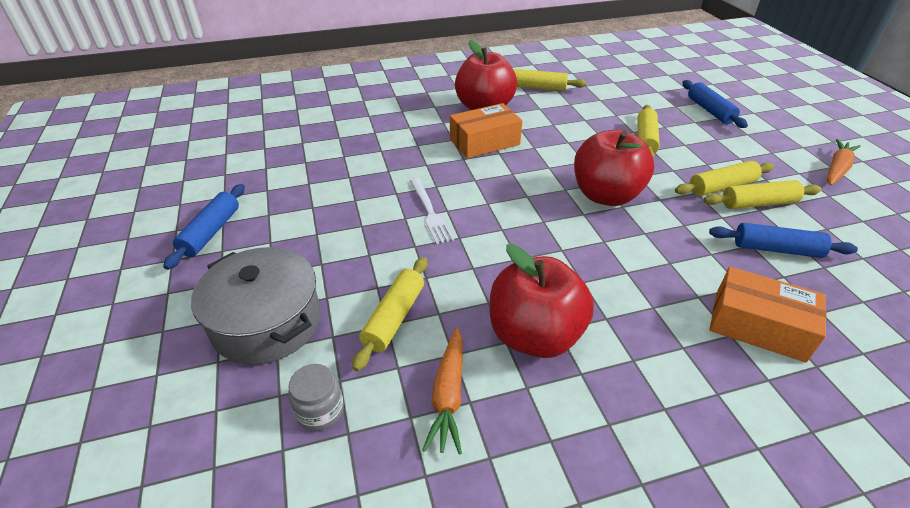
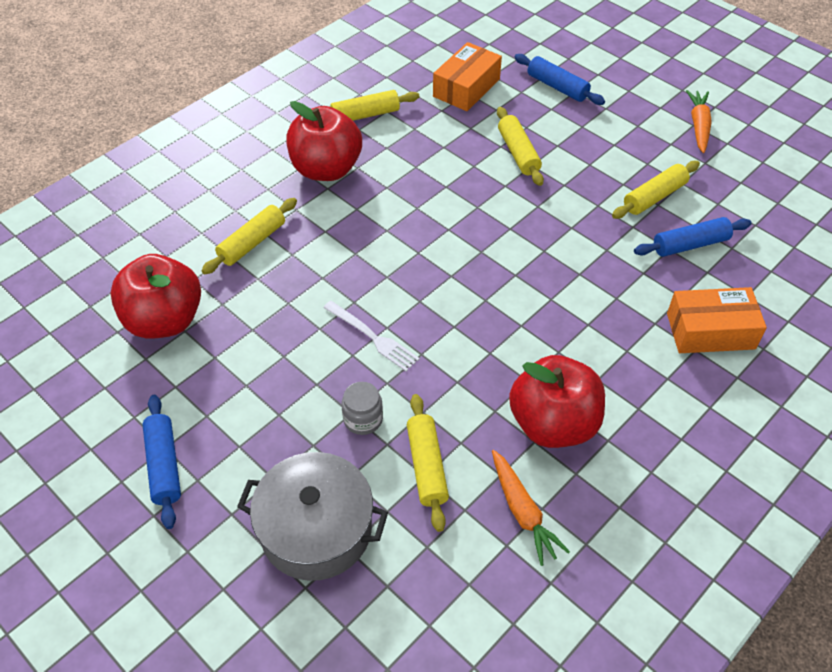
camera: 30 degrees left, 10 degrees up
grey jar [288,364,344,431] -> grey jar moved to [342,382,383,435]
orange box [450,103,522,158] -> orange box moved to [433,42,502,111]
red apple [574,129,654,206] -> red apple moved to [110,254,201,339]
yellow rolling pin [675,161,774,196] -> yellow rolling pin moved to [201,198,297,275]

